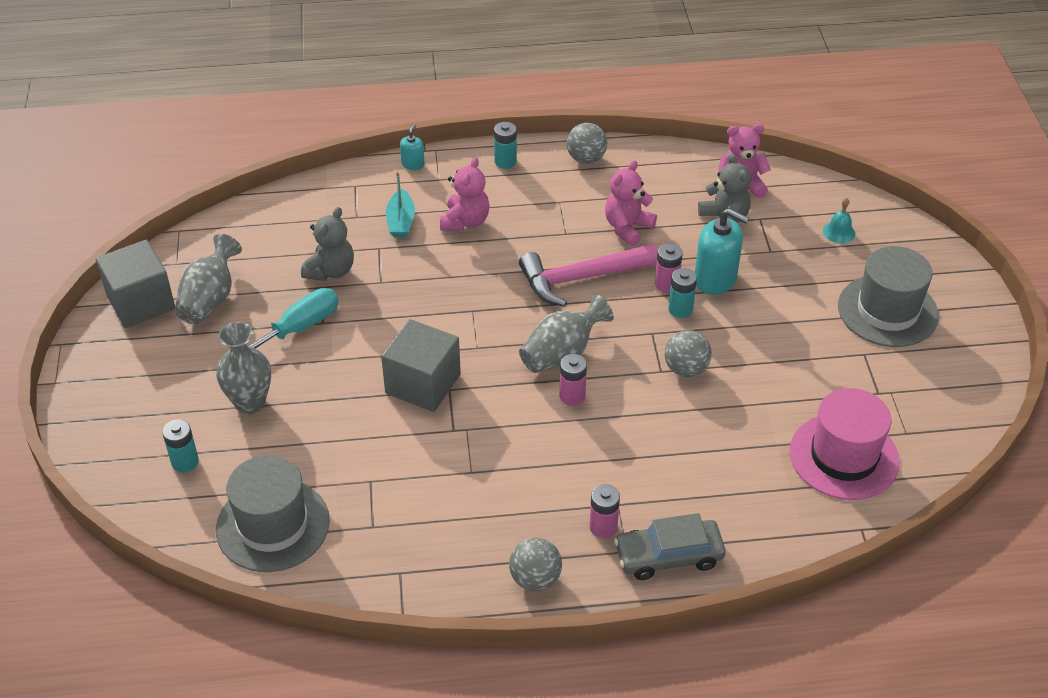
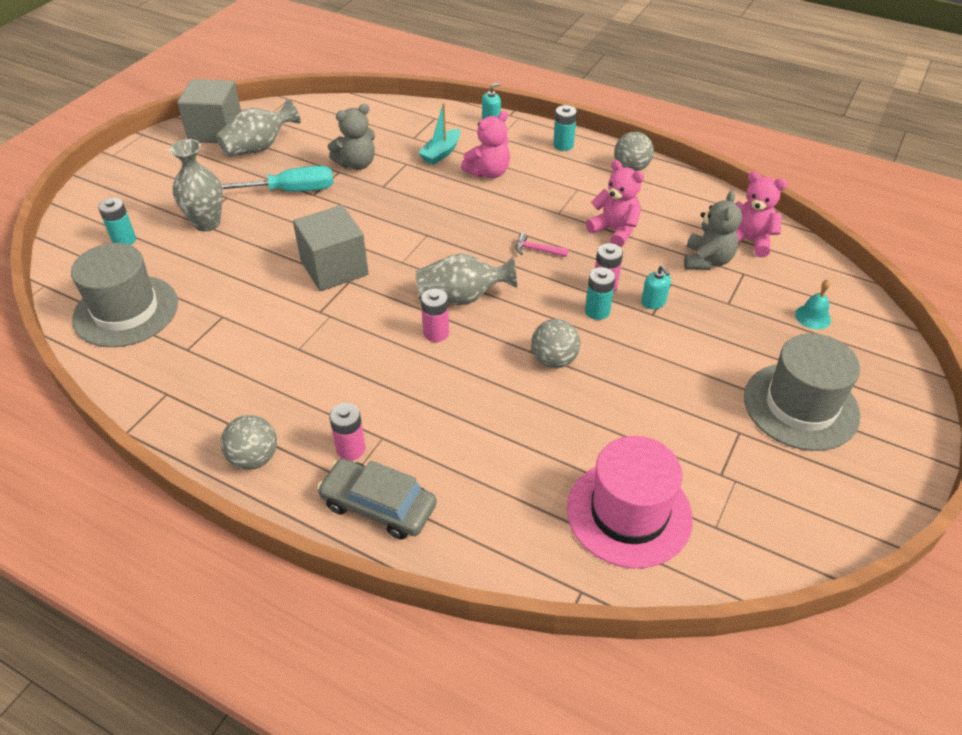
camera: 35 degrees right, 0 degrees up
pink hammer [519,244,658,307] -> pink hammer [515,233,568,257], size x0.40
pink teddy bear [605,160,657,246] -> pink teddy bear turned 60 degrees clockwise [586,160,644,247]
turquoise soap dispenser [695,208,749,295] -> turquoise soap dispenser [641,265,671,309], size x0.50

